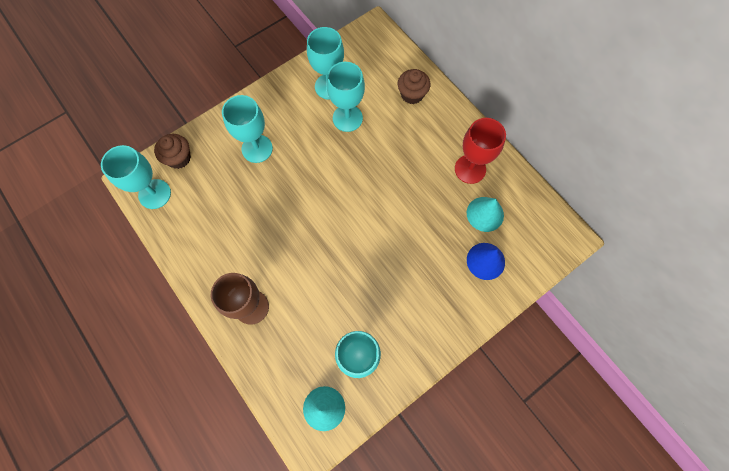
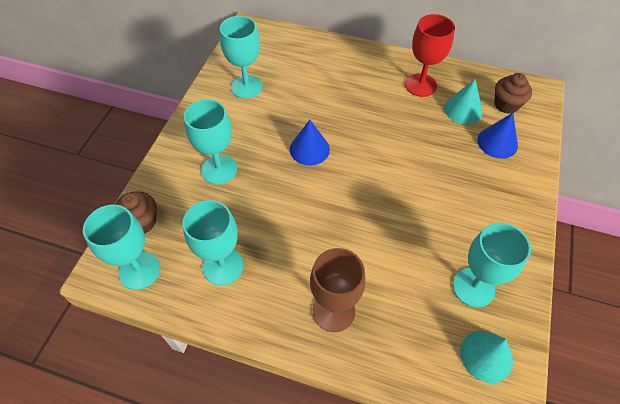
camera: 35 degrees left, 15 degrees down
turquoise goblet [327,62,365,132] -> turquoise goblet moved to [183,200,243,286]
brown cupcake [398,69,430,104] -> brown cupcake moved to [494,73,532,114]
none -> blue cone [290,120,330,166]

